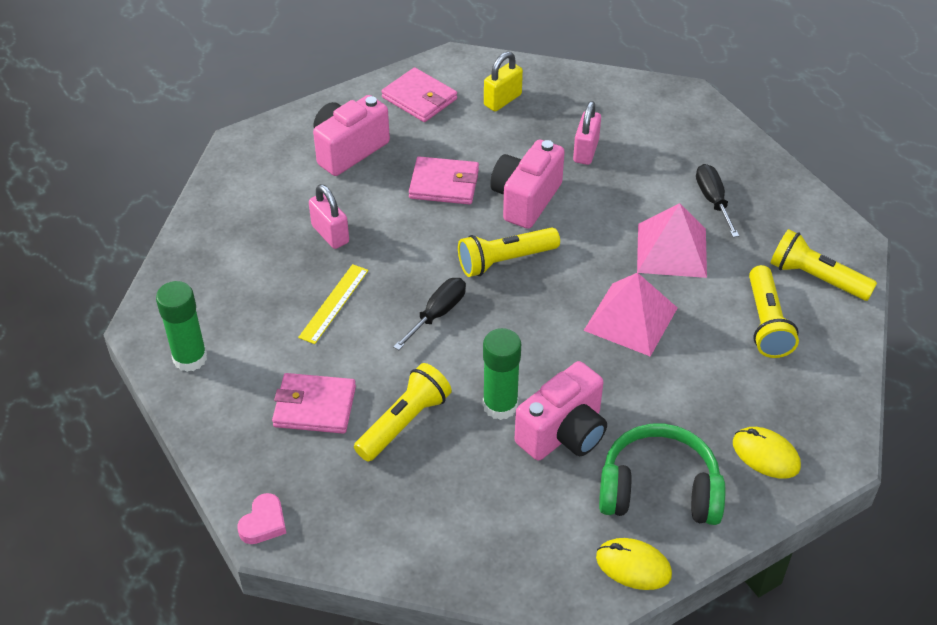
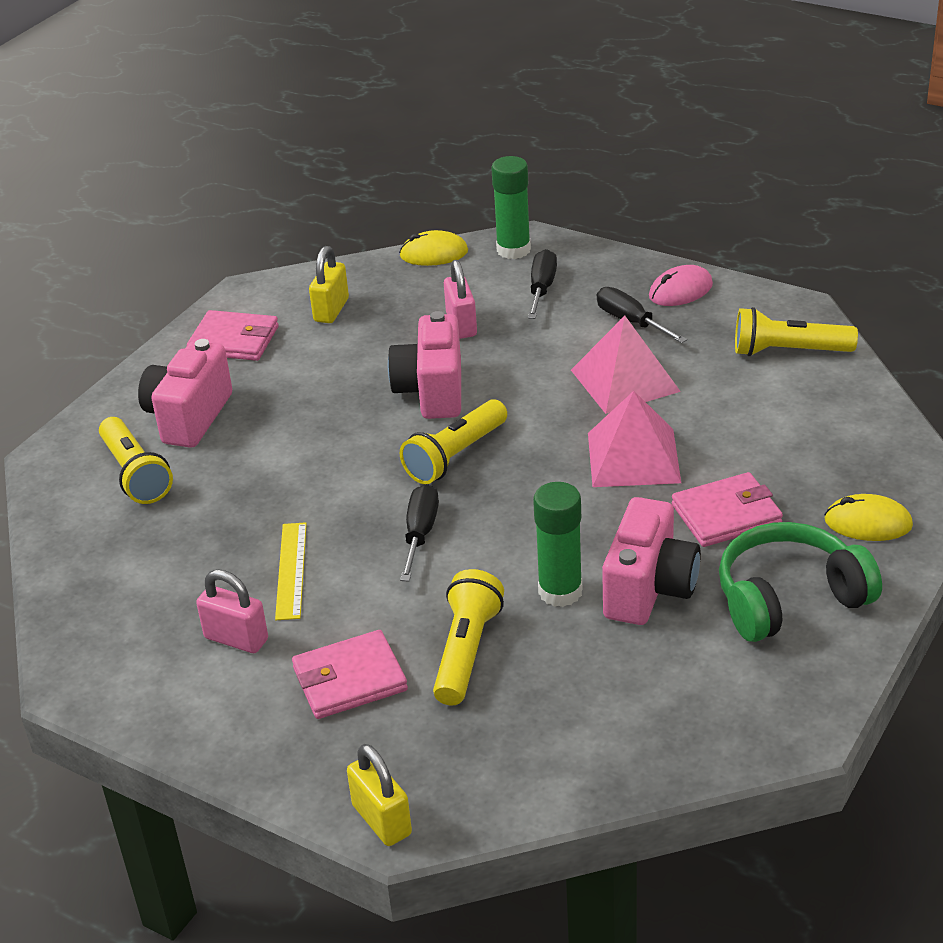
camera: 25 degrees left, 10 degrees down
green glue stick [156,281,207,372] -> green glue stick moved to [491,156,531,259]
pink heart [237,493,286,544] -> yellow padlock [347,744,412,846]
pink padlock [309,184,349,249] -> pink padlock moved to [196,569,268,653]
pink wallet [409,156,479,205] -> pink wallet moved to [672,472,783,547]
yellow mouse [596,538,672,590] -> yellow mouse moved to [399,230,468,266]
yellow flashlight [749,265,799,358] -> yellow flashlight moved to [99,417,173,504]
none -> black screwdriver [528,249,557,319]
none -> pink mouse [649,265,713,306]

